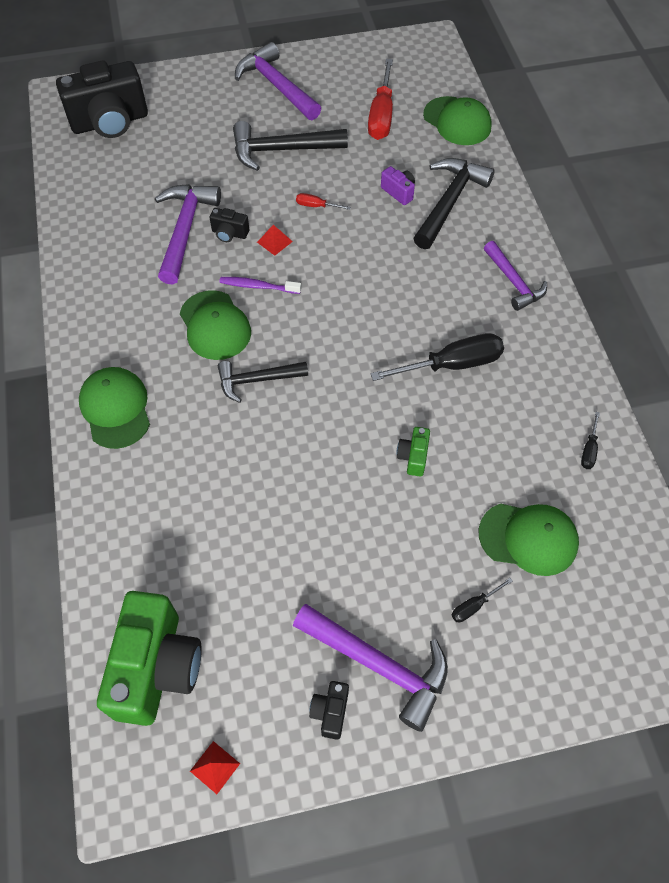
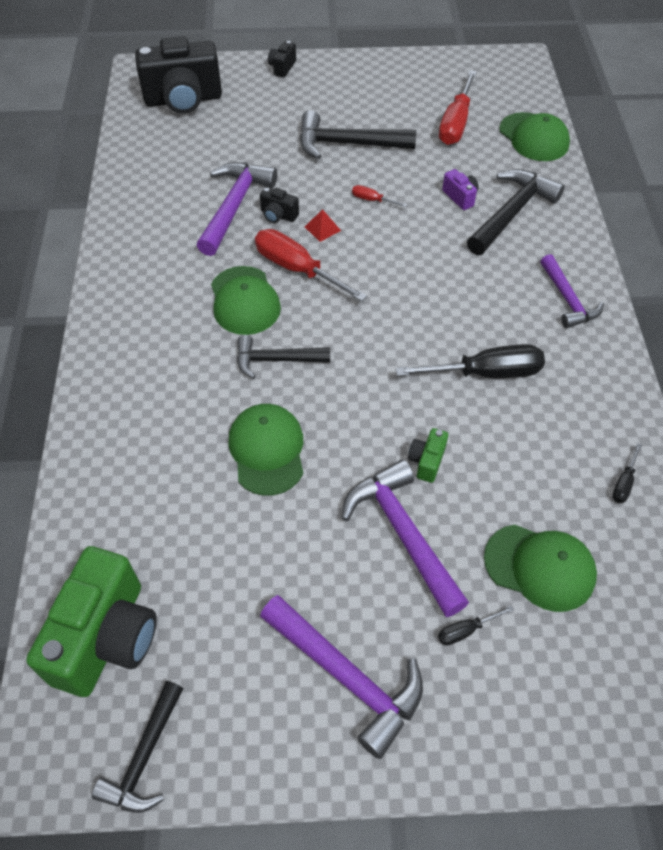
camera: 10 degrees right, 5 degrees down
green cap [79,367,150,449] -> green cap moved to [228,404,303,496]
red pyramid [190,741,240,794] -> black hammer [91,681,183,813]
purple toothbrush [219,277,301,294] -> red screwdriver [255,229,367,302]
purple hammer [235,42,321,120] -> purple hammer moved to [342,459,469,617]
black camera [309,681,349,740] -> black camera moved to [268,41,296,77]

